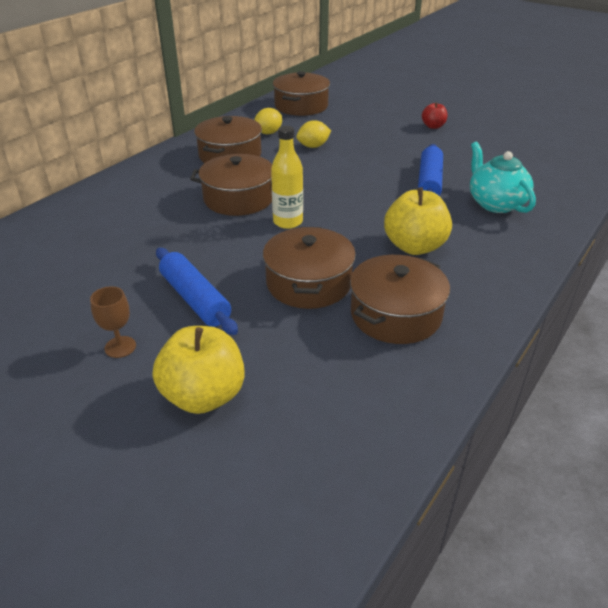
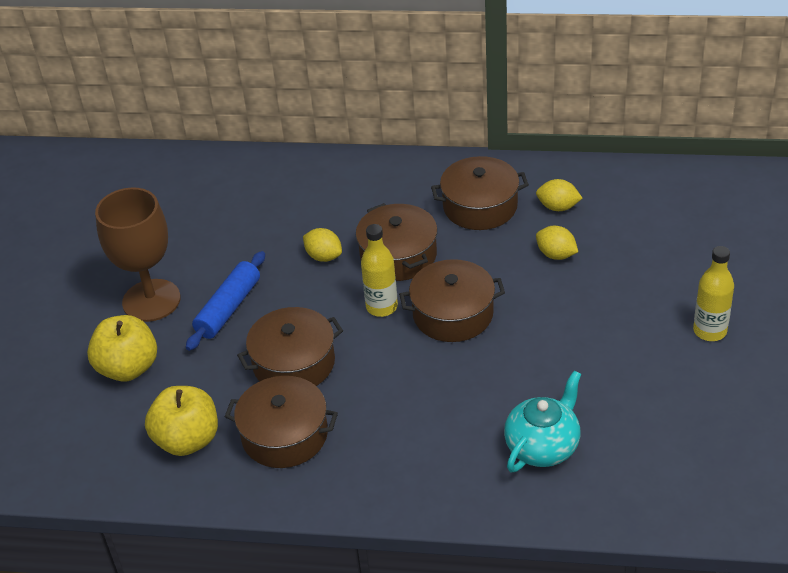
camera: 65 degrees right, 5 degrees up
brown goblet [90,286,136,358] -> brown goblet [95,187,181,322], size x2.35
brown pot [273,71,330,116] -> brown pot moved to [399,259,505,342]
yellow apple [384,187,452,255] -> yellow apple moved to [145,386,218,456]
blue rolling pin [418,144,443,196] -> none
red apple [422,102,448,129] -> yellow bottle [693,246,734,341]
none -> yellow lemon [303,228,342,262]

